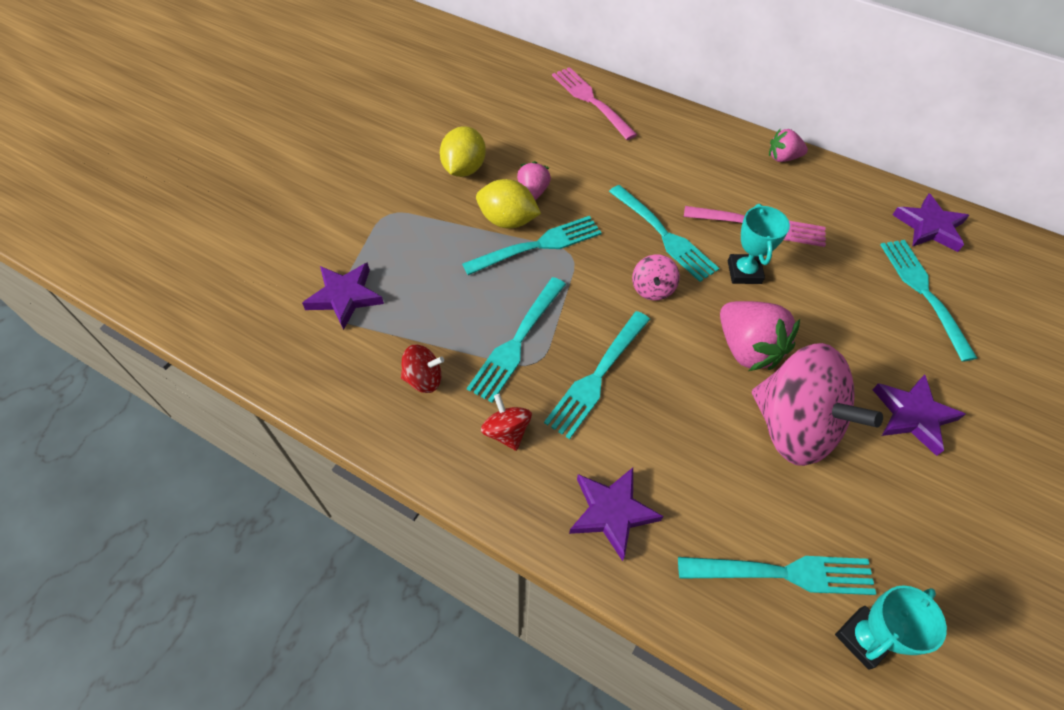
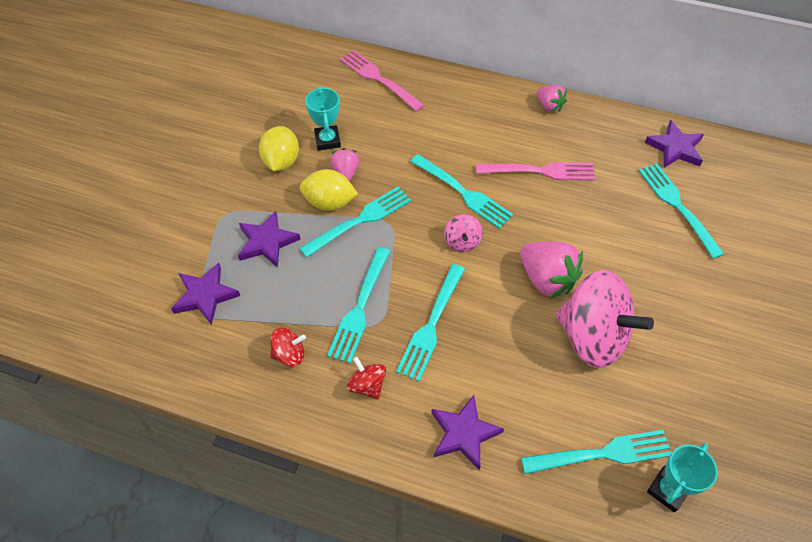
camera: 10 degrees left, 0 degrees up
turquoise trophy [728,204,790,284] -> turquoise trophy moved to [305,87,341,151]
pink strawberry [769,129,808,162] -> pink strawberry turned 120 degrees counterclockwise [537,85,567,112]
purple star [872,375,966,456] -> purple star moved to [238,211,301,268]

